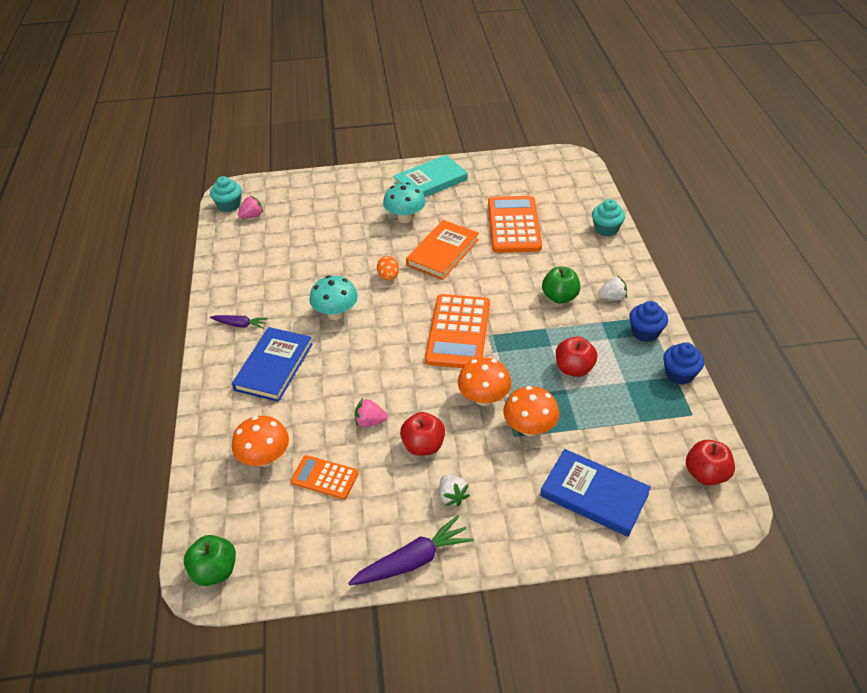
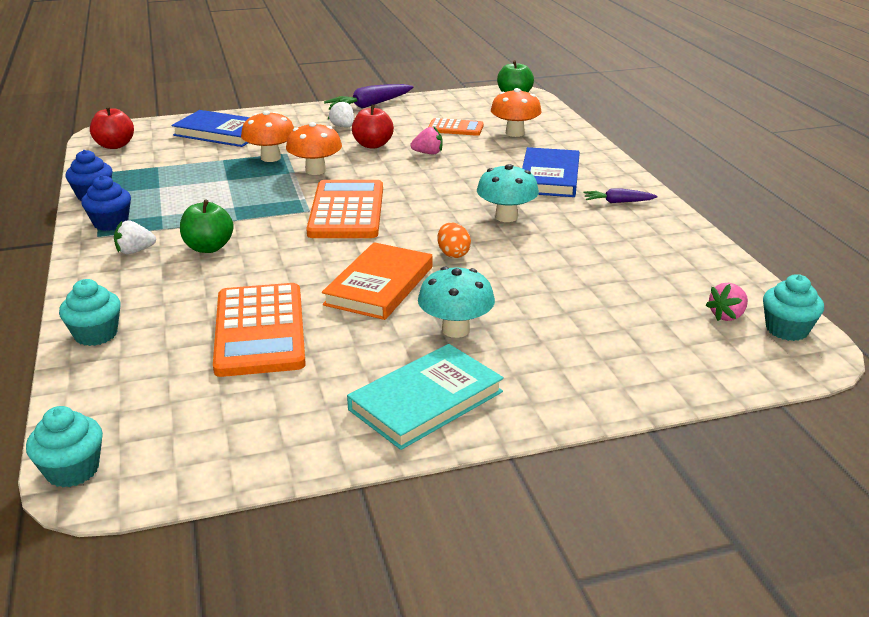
camera: 170 degrees right, 15 degrees down
red apple [556,337,597,377] -> none
none -> turquoise cupcake [26,406,103,488]

